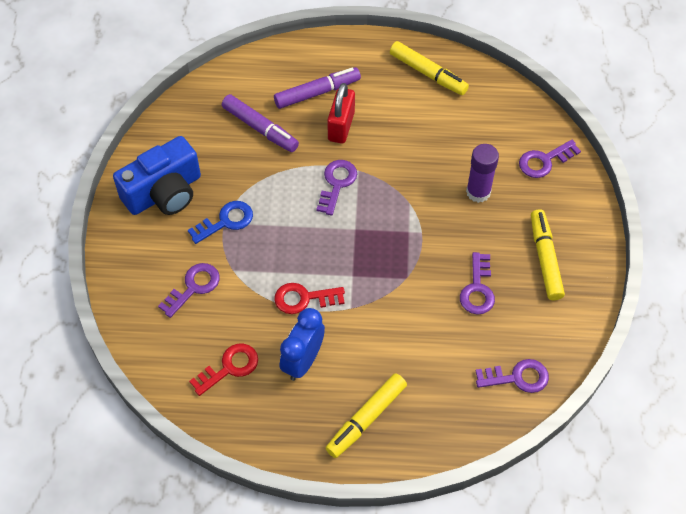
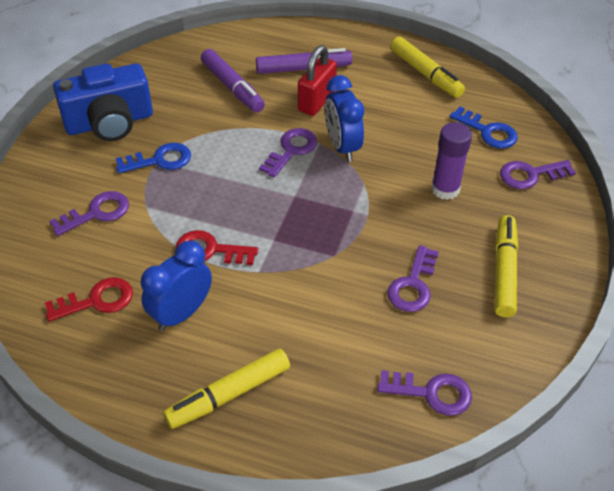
camera: 15 degrees right, 10 degrees down
none -> blue clock [325,75,364,162]
none -> blue key [449,107,518,149]

